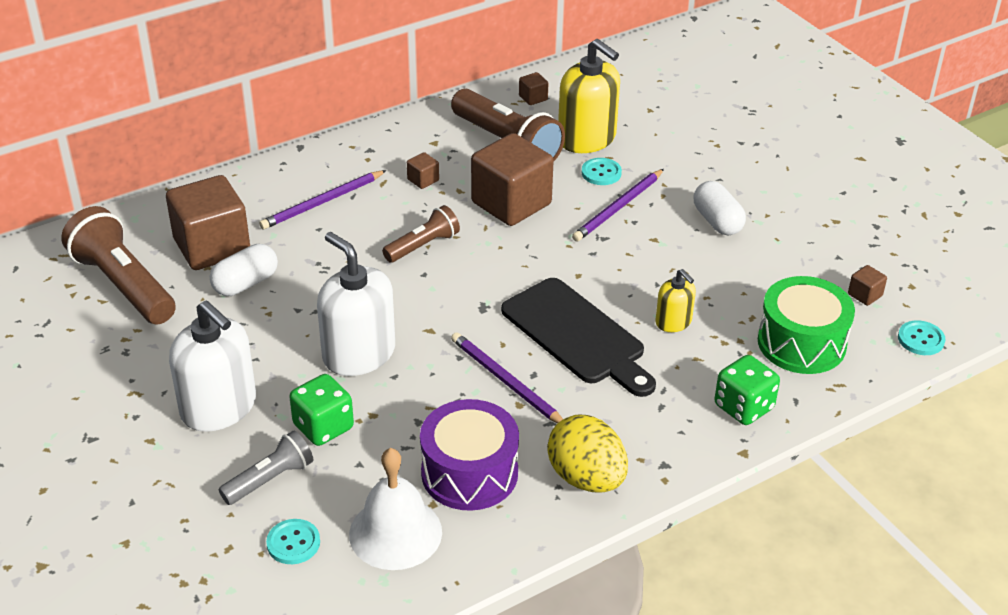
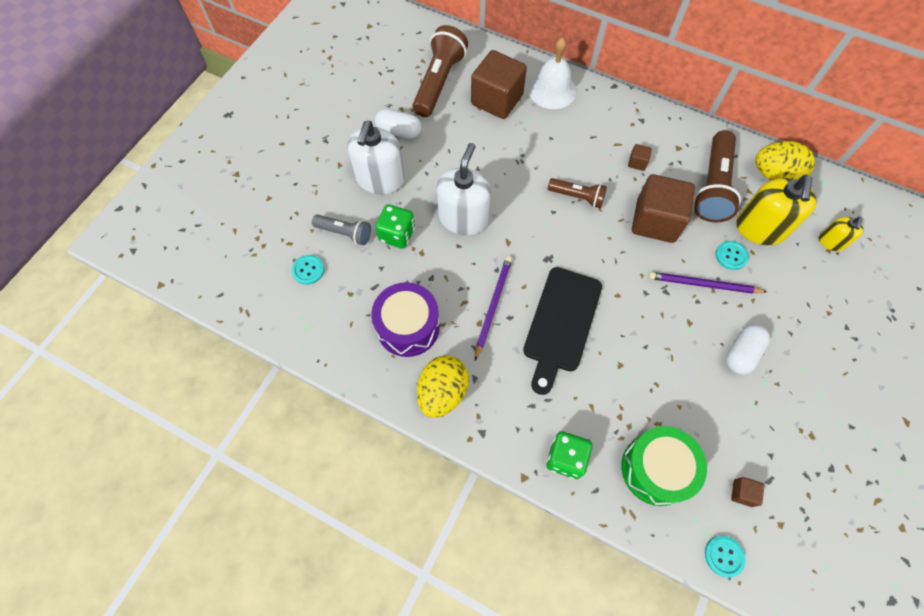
camera: 60 degrees right, 25 degrees up
white capsule [210,244,278,296] -> white capsule moved to [375,109,422,139]
purple pencil [259,170,387,229] -> none
white bell [349,448,442,570] -> white bell moved to [528,37,577,109]
brown cube [519,72,548,105] -> yellow egg [755,141,815,180]
yellow soap dispenser [655,269,696,332] -> yellow soap dispenser moved to [819,216,864,251]

